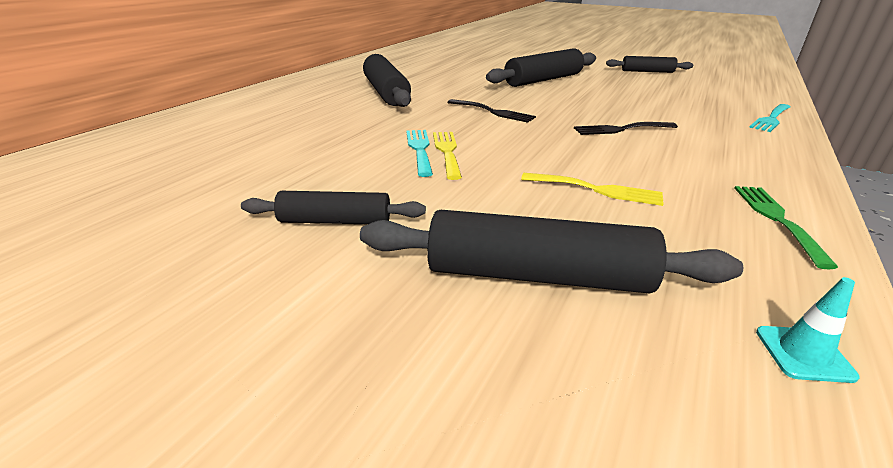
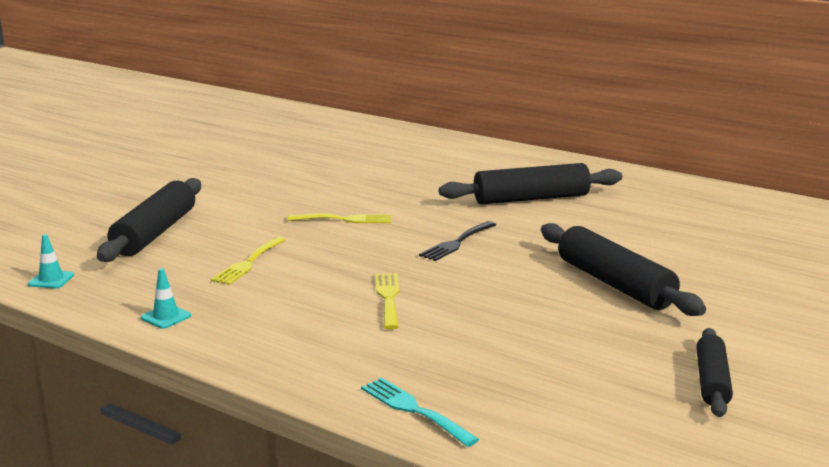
camera: 95 degrees right, 10 degrees down
black rolling pin [241,191,426,224] -> none
turquoise fork [406,130,433,177] -> none
black fork [574,122,678,135] -> yellow fork [375,273,399,329]
green fork [734,186,838,269] -> turquoise traffic cone [141,268,191,329]

